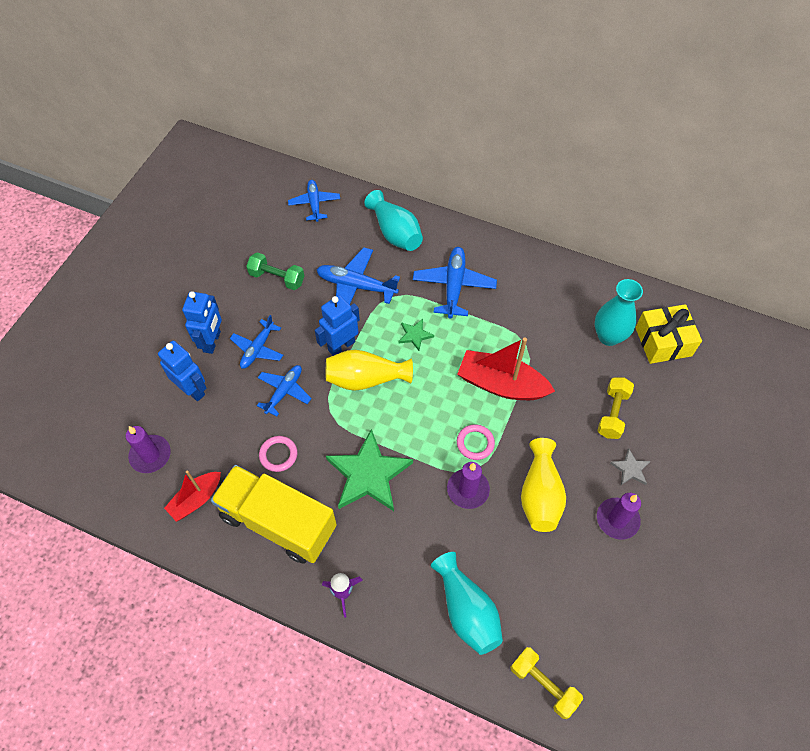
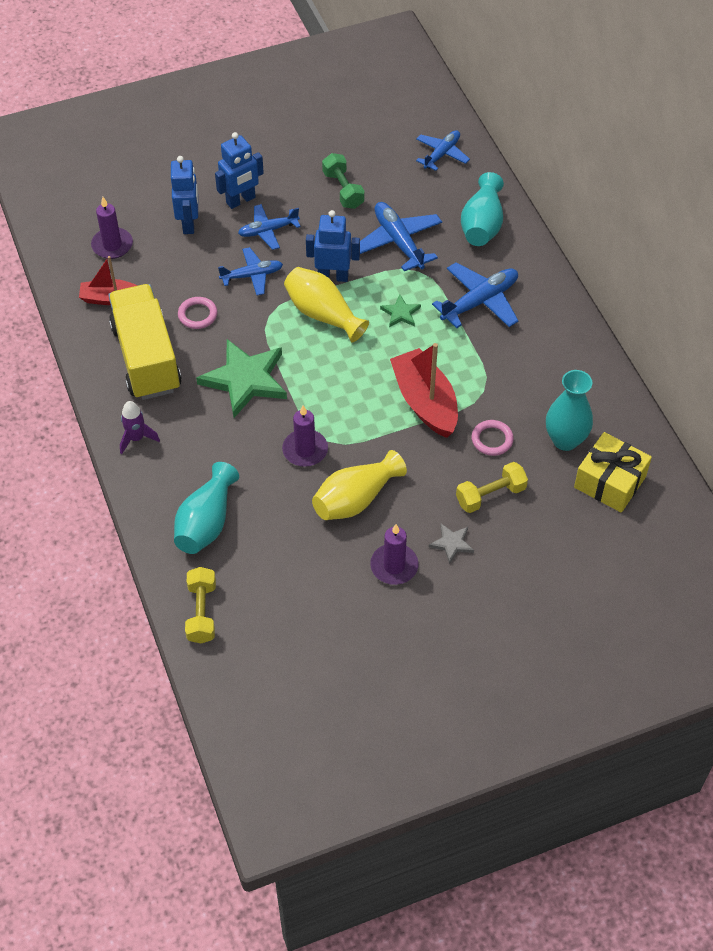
camera: 45 degrees right, 5 degrees down
pink ring [457,424,495,460] -> pink ring moved to [472,420,514,456]

